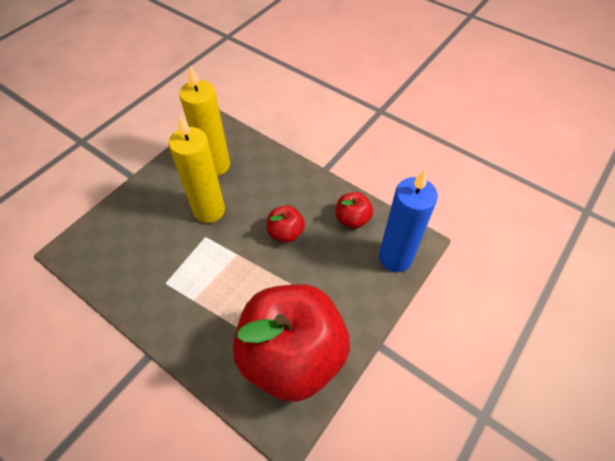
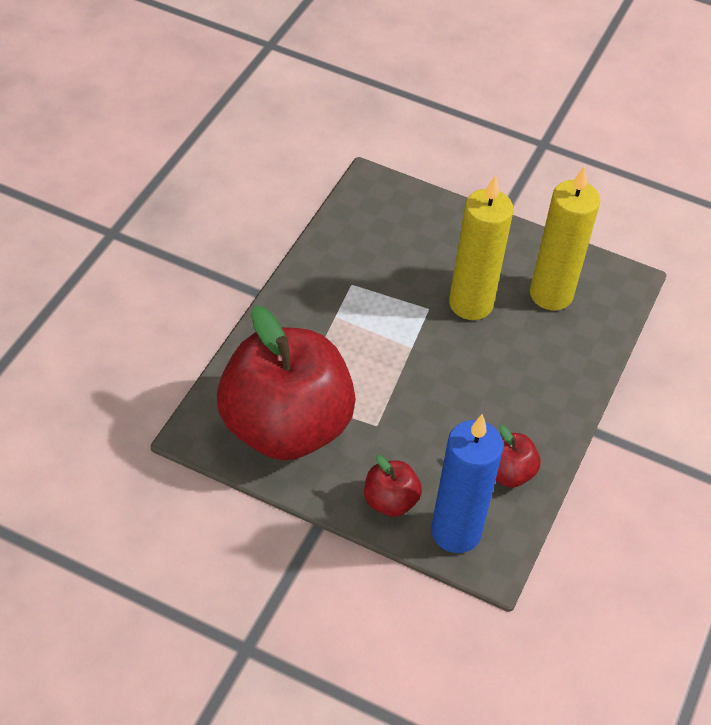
camera: 75 degrees right, 5 degrees down
red apple [267,206,305,243] -> red apple moved to [364,455,422,517]

